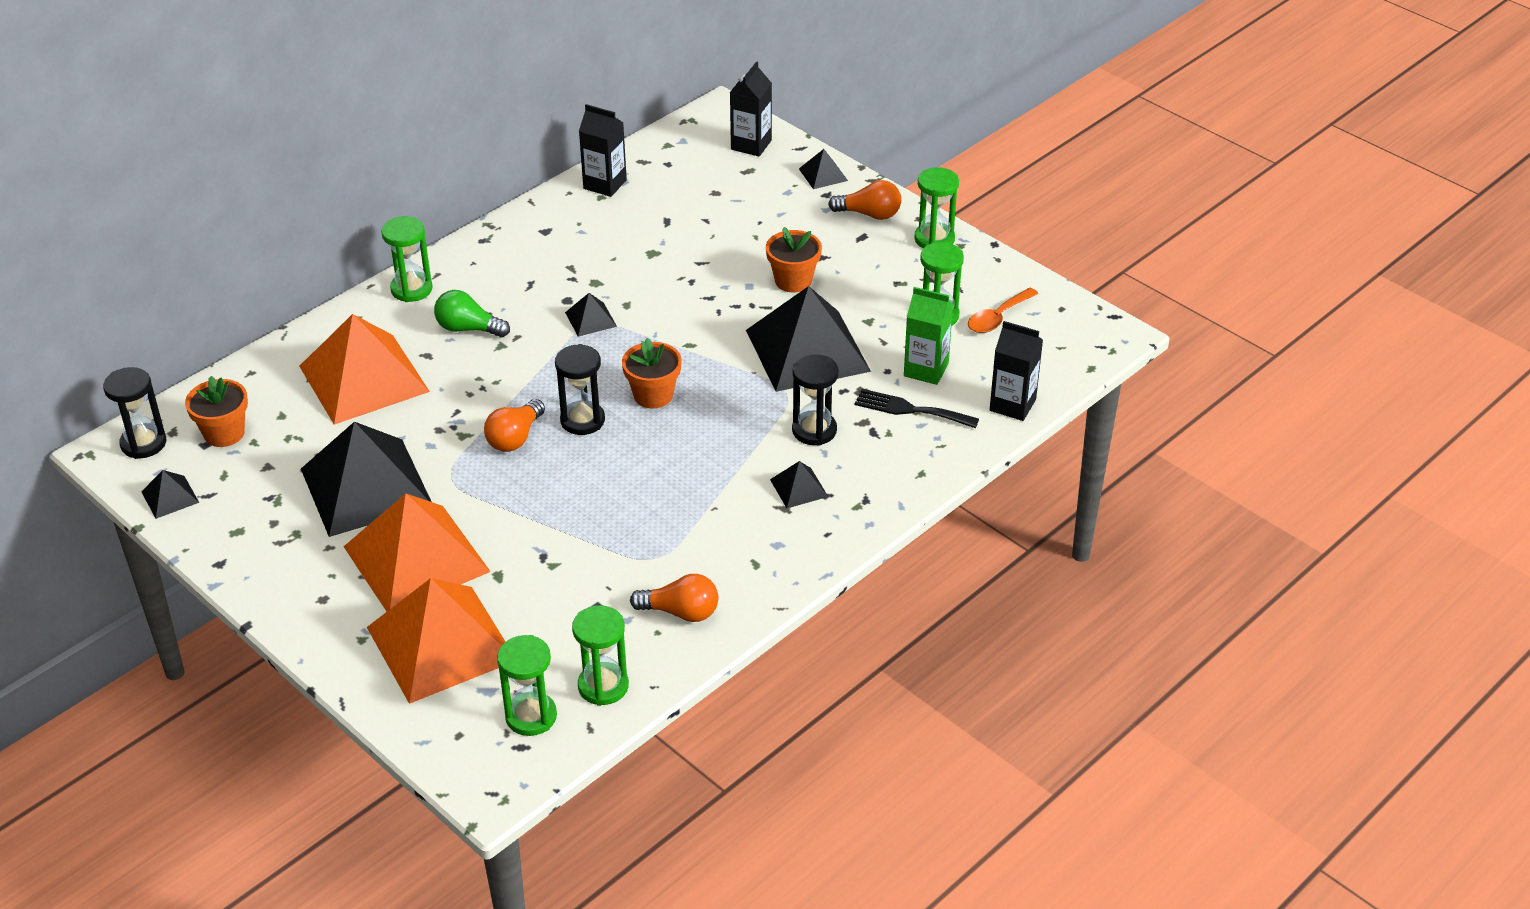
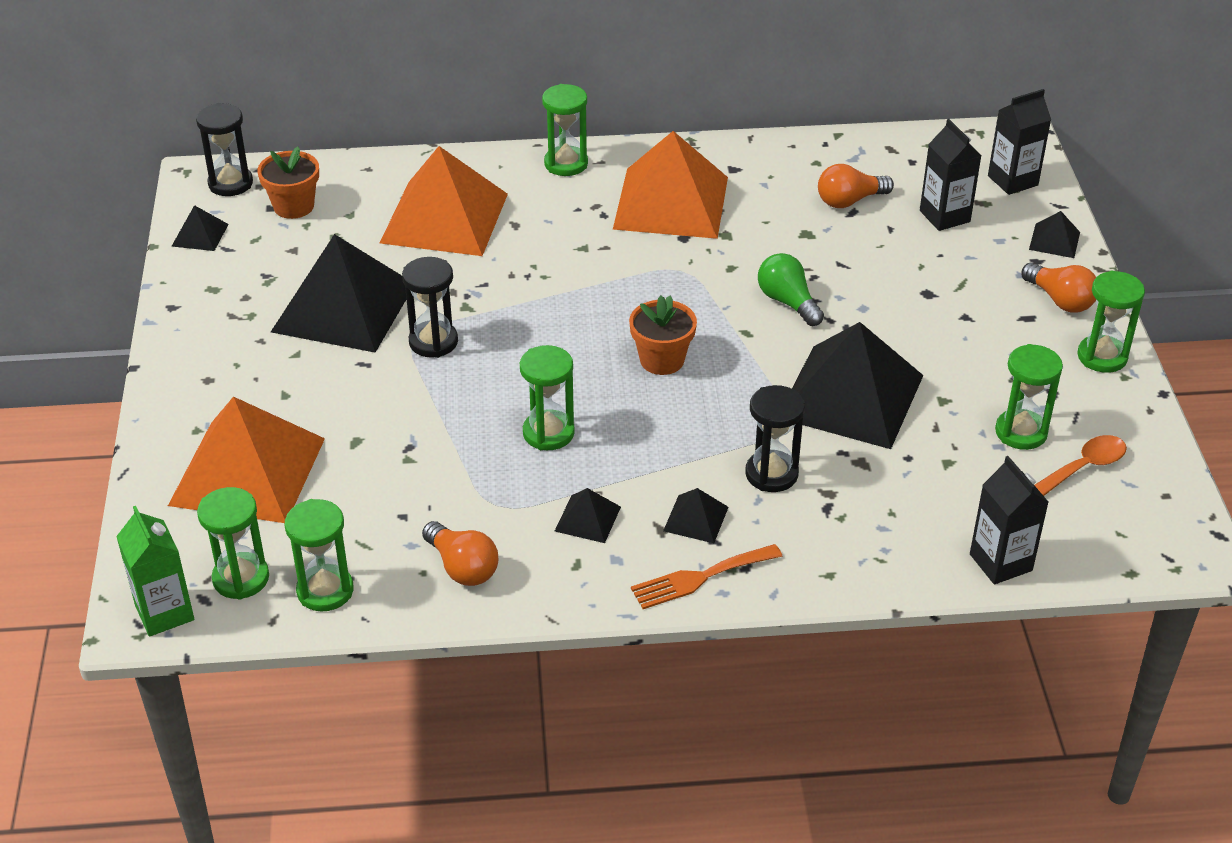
camera: 40 degrees right, 0 degrees up
orange pyramid [344,493,491,611] -> orange pyramid moved to [613,131,728,239]
green light bulb [434,290,510,337] -> green light bulb moved to [758,253,824,326]
orange light bulb [484,399,545,452] -> orange light bulb moved to [818,164,894,208]
black hourglass [555,344,605,435] -> black hourglass moved to [402,257,458,358]
black pyramid [565,293,617,337] -> black pyramid moved to [555,488,621,543]
black carton [579,104,627,197] -> black carton moved to [920,119,981,231]
orange flower pot [766,227,822,292] -> none
black fork [855,389,979,428] -> none
green carton [904,287,953,385] -> green carton moved to [116,506,194,637]
orange spoon [968,288,1038,333] -> orange spoon turned 150 degrees clockwise [1035,435,1127,496]
none -> green hourglass [520,345,575,450]
none -> orange fork [631,544,783,609]

